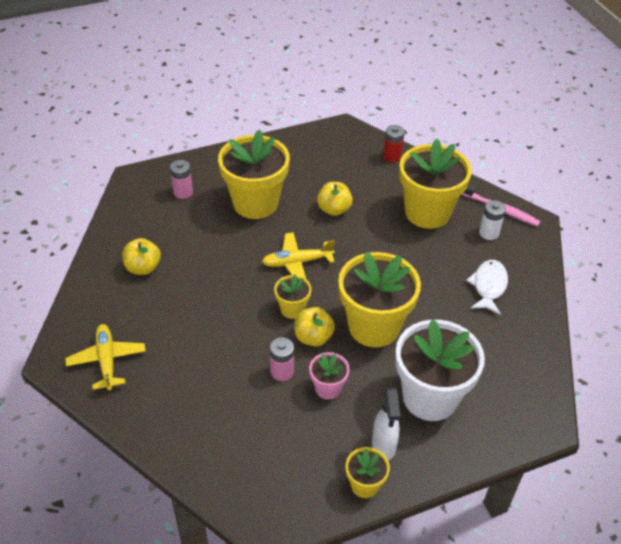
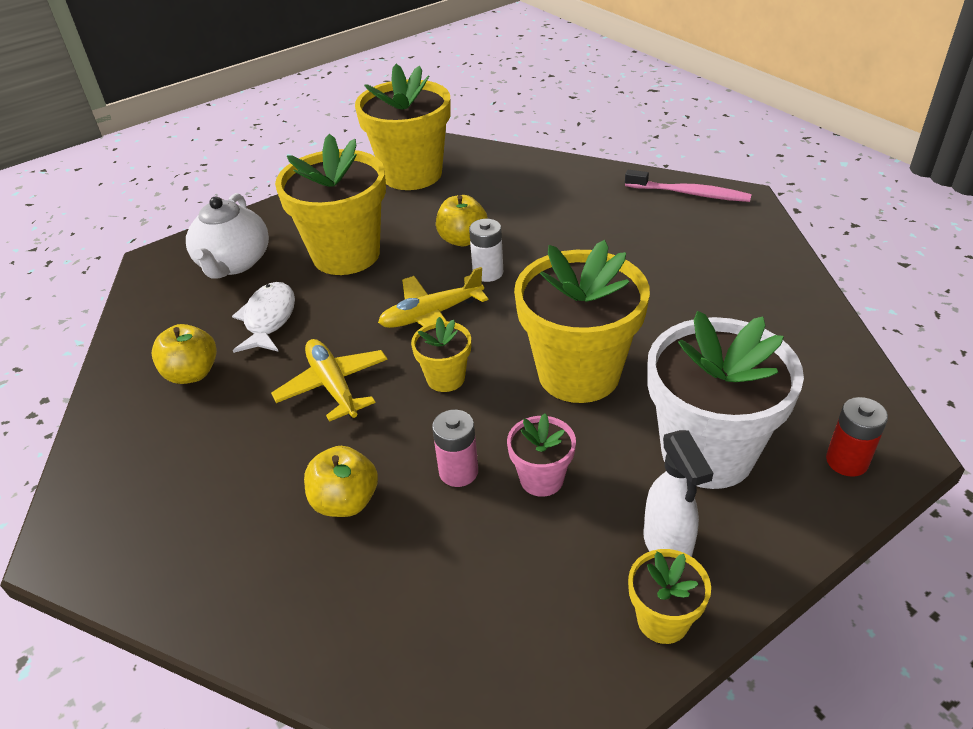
camera: 10 degrees left, 5 degrees down
yellow plane [65,324,146,391] -> yellow plane moved to [271,339,388,422]
pink battery [170,160,193,199] -> white teapot [186,193,269,279]
yellow apple [294,307,335,347] -> yellow apple moved to [304,446,378,517]
red battery [383,125,405,162] -> red battery moved to [826,397,888,477]
yellow flower pot [399,139,472,229] -> yellow flower pot moved to [355,64,451,190]
white fish [466,260,508,315] -> white fish moved to [232,282,295,353]
white battery [479,200,506,240] -> white battery moved to [469,219,503,282]

